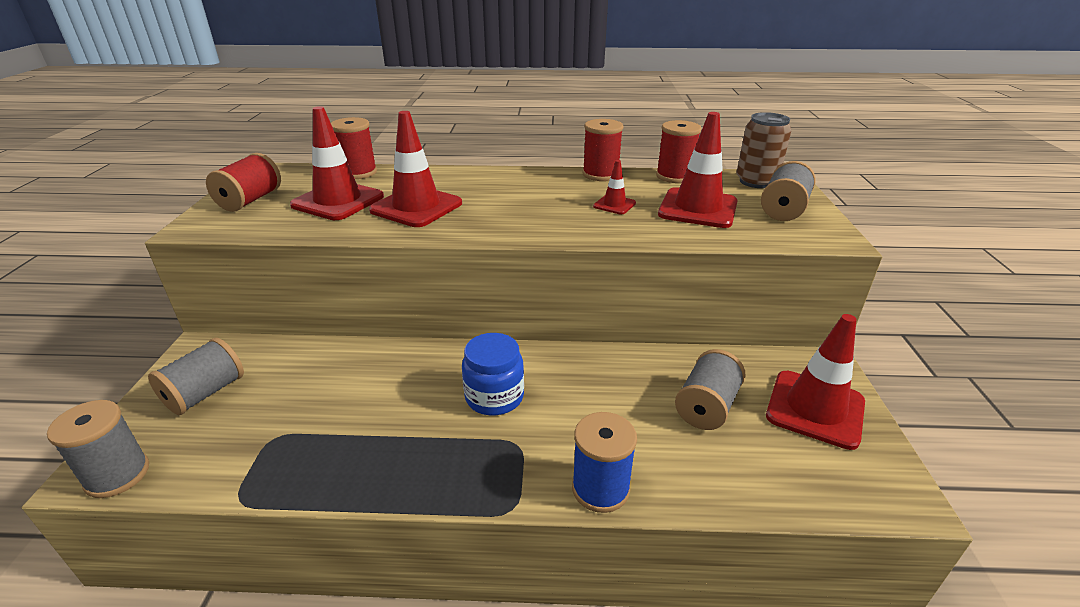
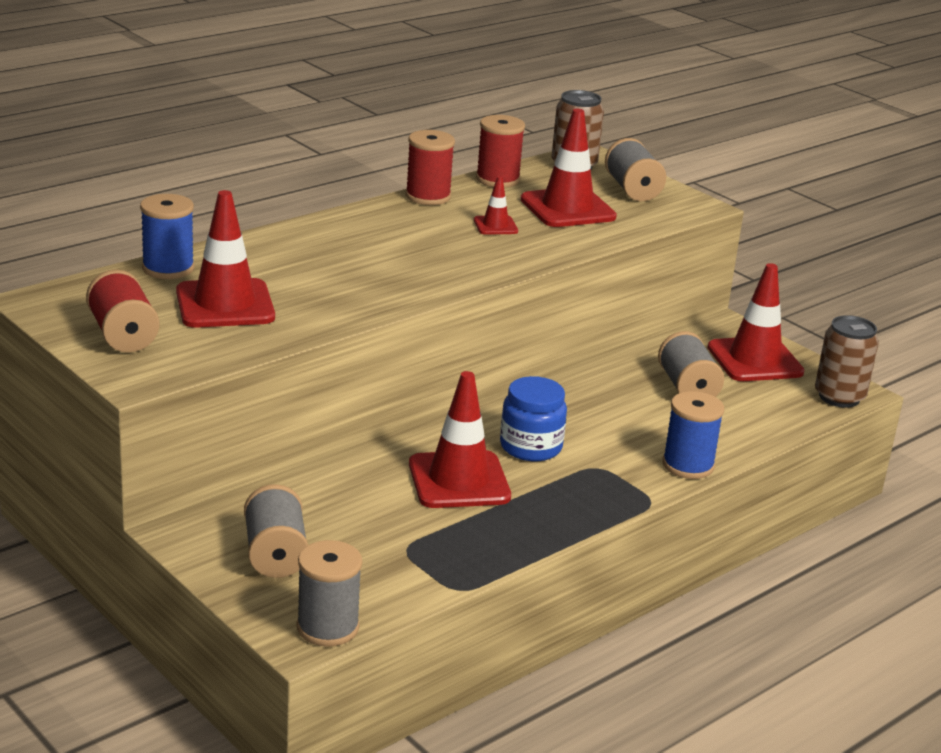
camera: 45 degrees left, 5 degrees down
red spool [331,117,377,179] -> blue spool [140,194,194,279]
red traffic cone [369,111,462,227] -> red traffic cone moved to [409,371,511,508]
none -> brown can [815,315,879,408]

